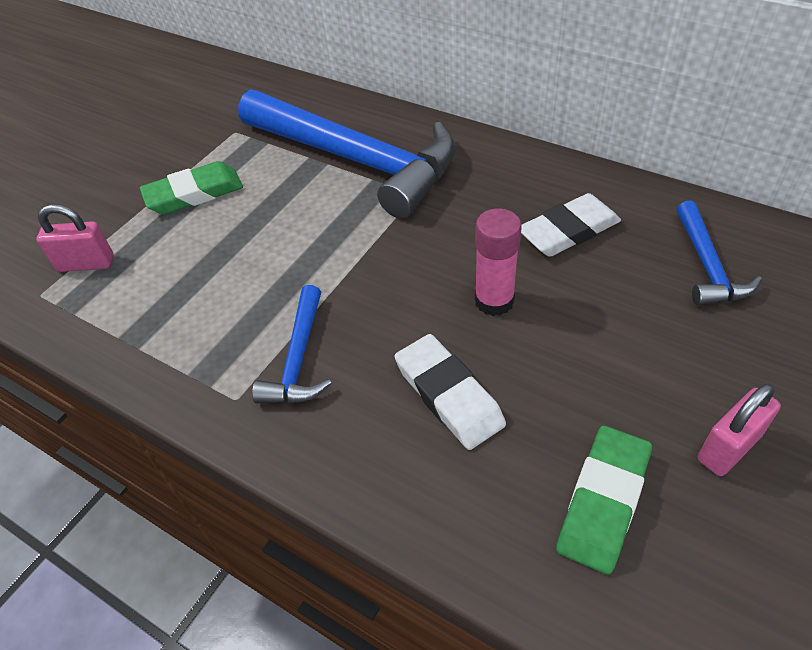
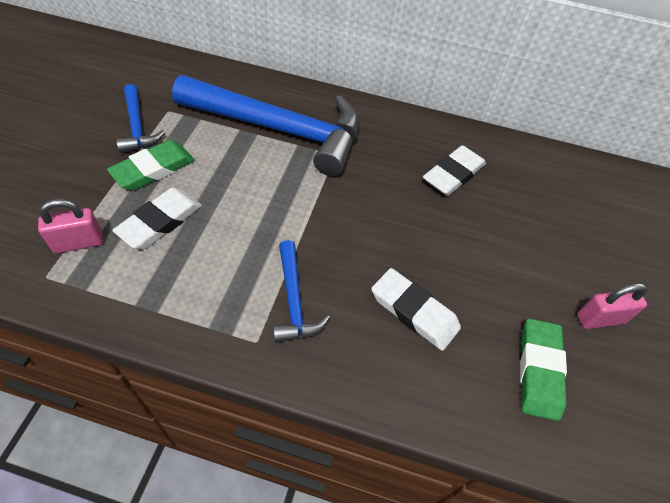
camera: 25 degrees left, 5 degrees up
pink glue stick [475,208,522,316] -> none
blue hammer [677,201,762,306] -> blue hammer moved to [116,84,165,153]
pink padlock [698,383,781,476] -> pink padlock turned 45 degrees clockwise [577,283,647,329]
none -> white eraser [112,187,202,249]

